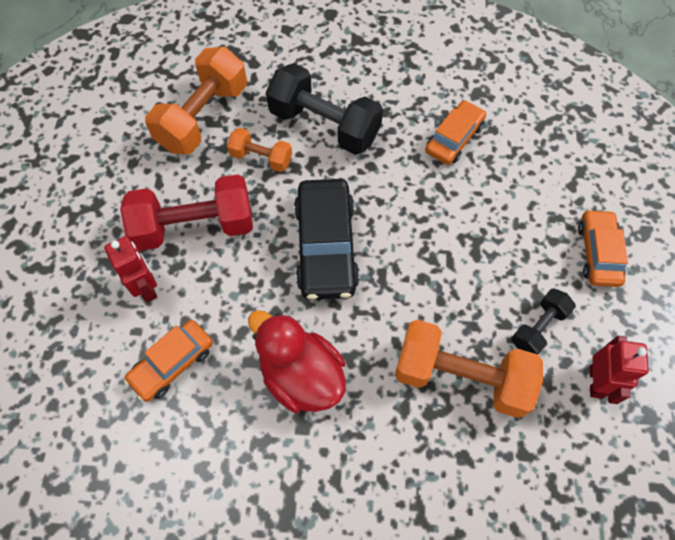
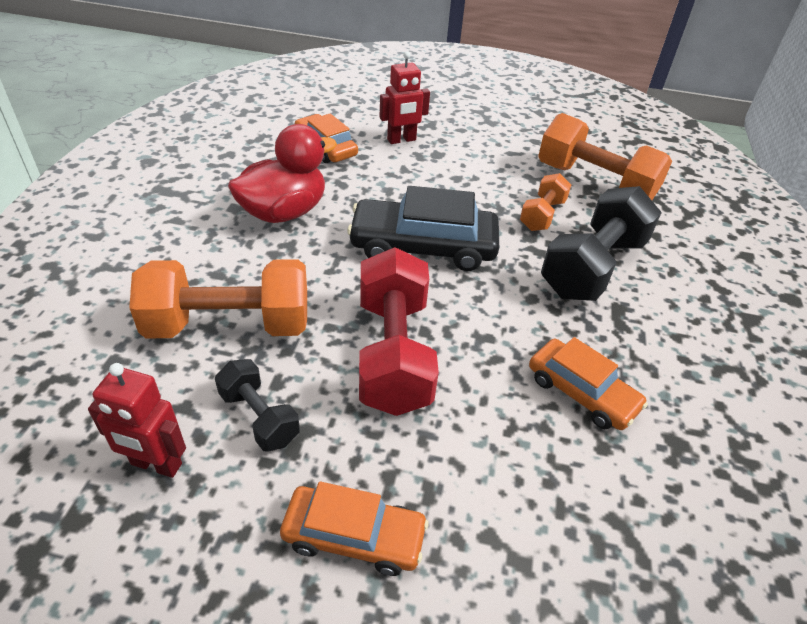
camera: 95 degrees right, 20 degrees down
red dumbbell [120,175,253,251] -> red dumbbell moved to [359,247,439,416]
orange dumbbell [395,320,543,418] -> orange dumbbell turned 60 degrees clockwise [129,259,307,339]

